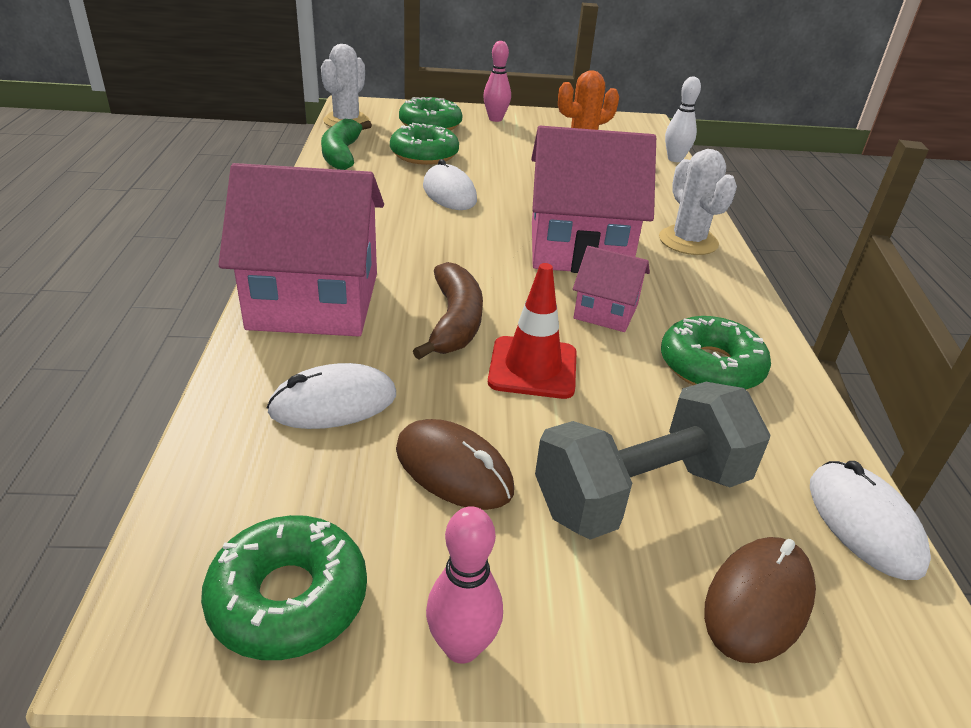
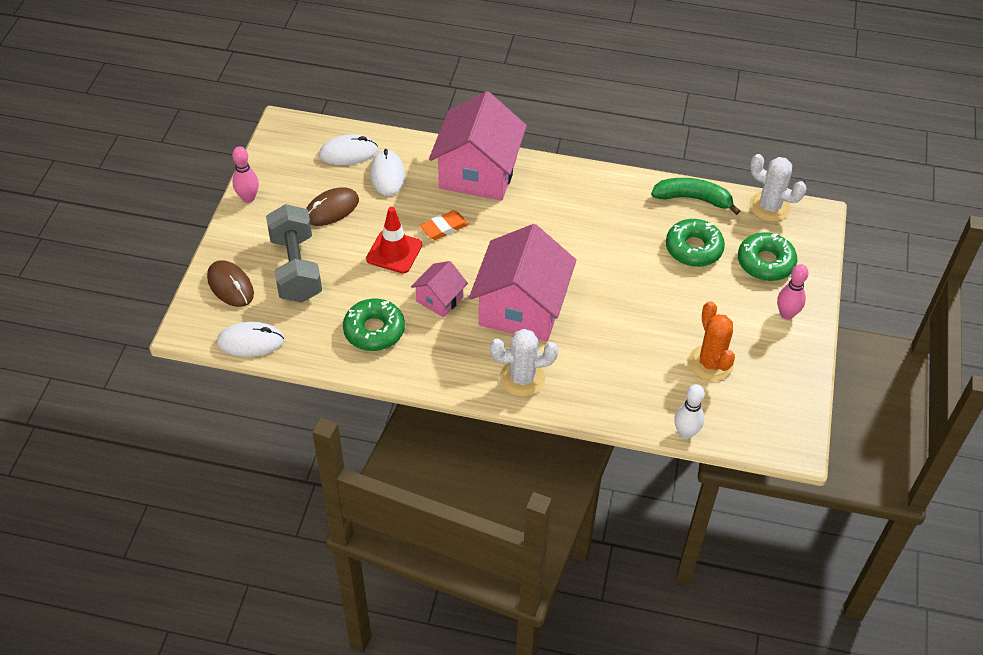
camera: 105 degrees right, 15 degrees up
green donut [201,515,367,660] -> none
brown banana [413,262,483,360] -> orange eraser [420,210,469,240]
white mouse [423,159,477,210] -> white mouse moved to [319,134,378,165]

